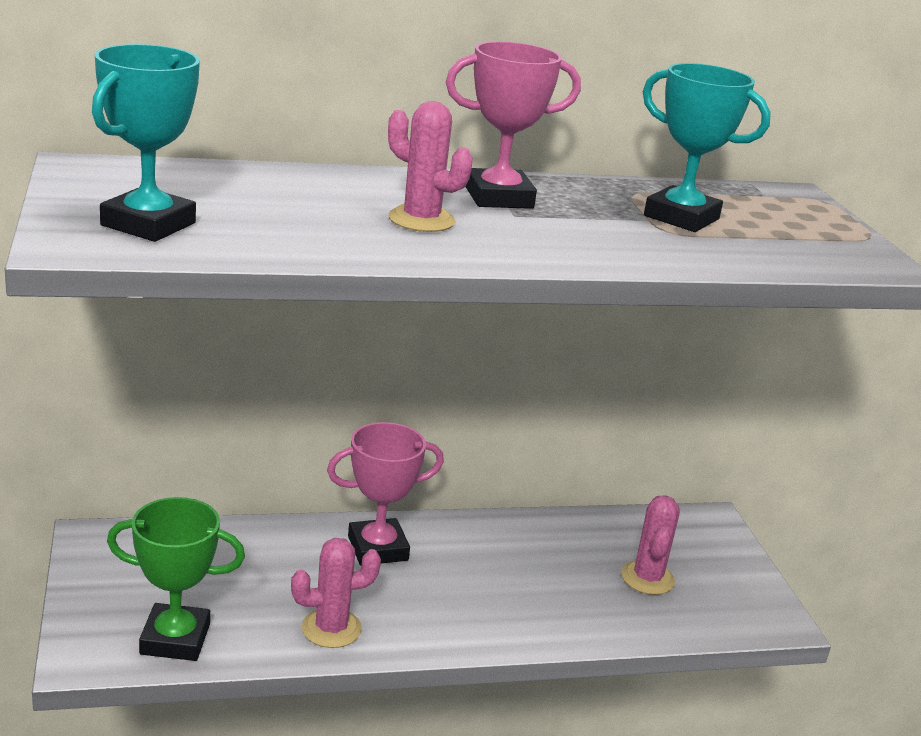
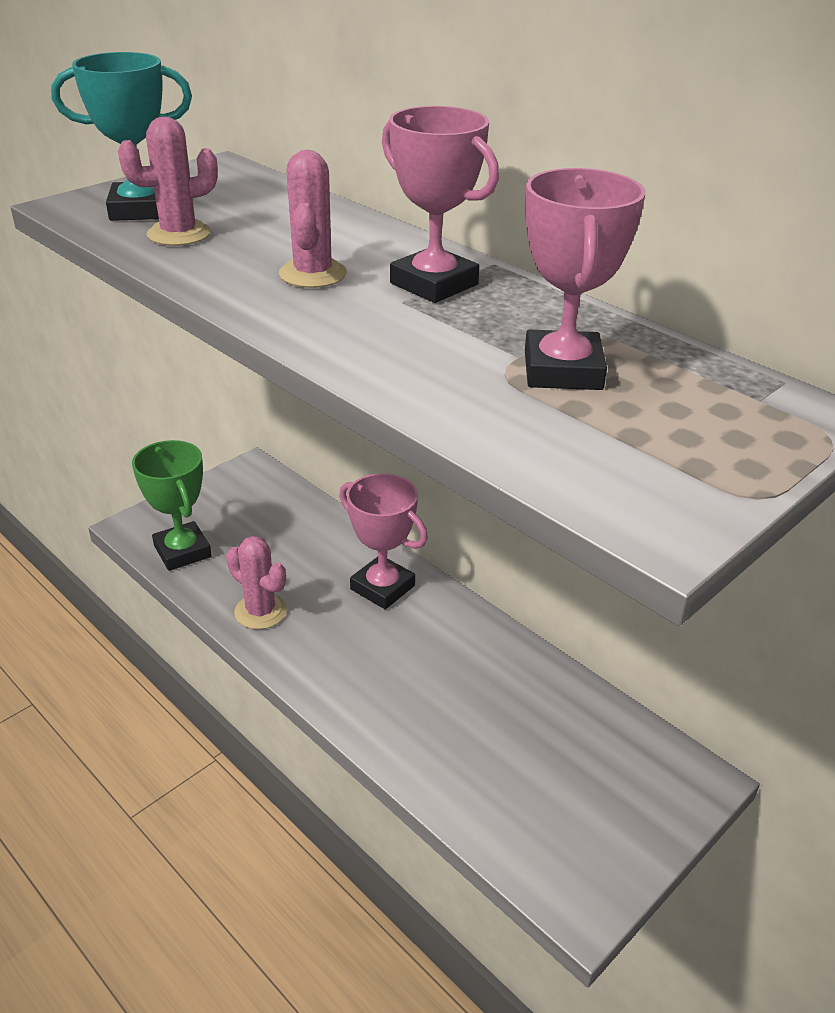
camera: 60 degrees right, 10 degrees up
pink cactus [621,495,680,595] -> pink cactus moved to [118,117,218,246]
turquoise trophy [643,63,771,232] -> pink trophy [525,168,646,390]

